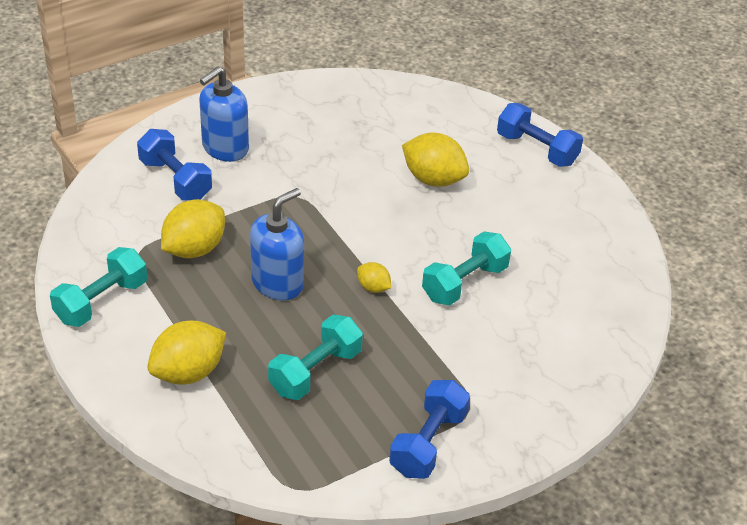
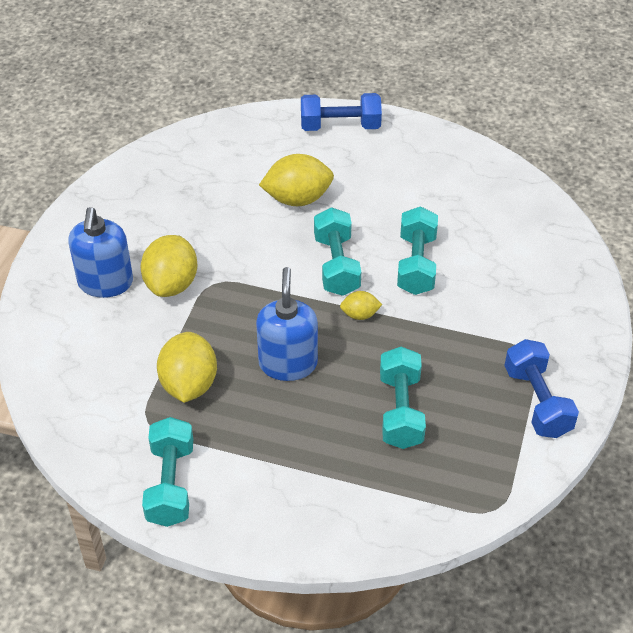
camera: 40 degrees left, 5 degrees up
blue dumbbell [137,129,212,200] -> none
yellow lemon [147,321,226,384] -> yellow lemon moved to [141,235,197,297]
none -> turquoise dumbbell [314,207,361,296]

